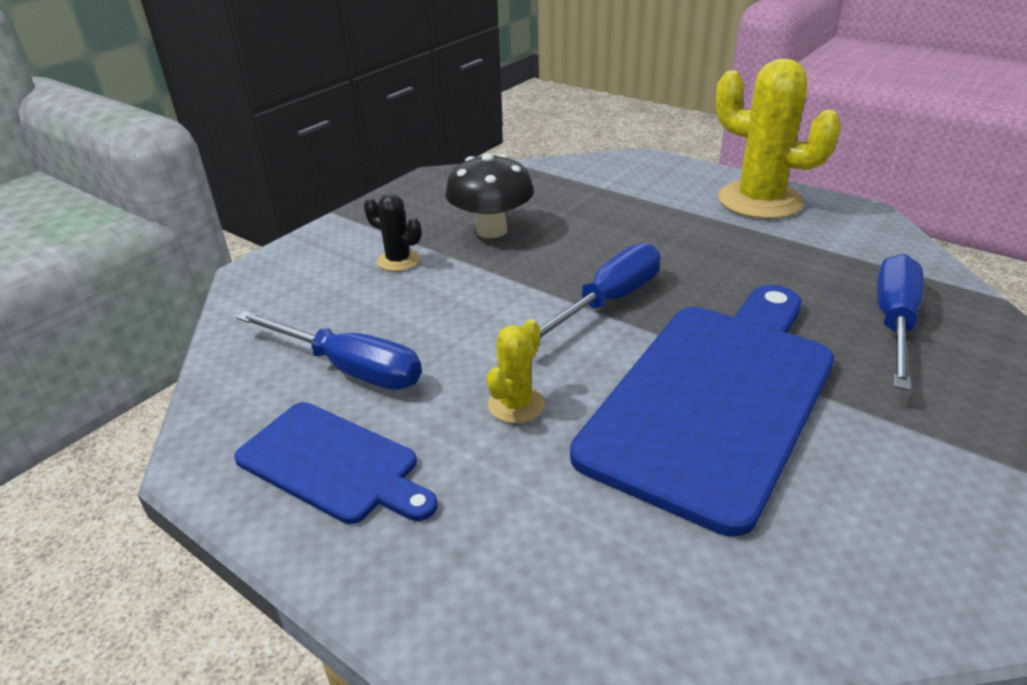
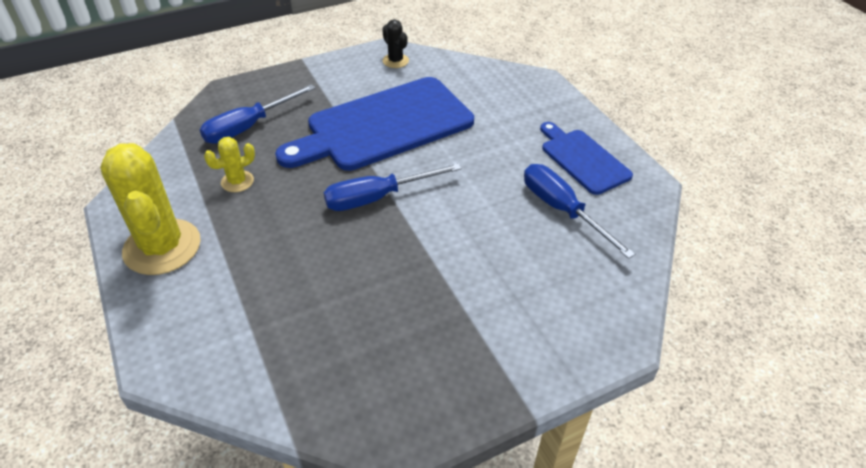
camera: 155 degrees left, 10 degrees up
black cactus [364,193,421,271] -> black cactus moved to [382,19,409,68]
black mushroom [445,153,534,238] -> none
yellow cactus [487,319,544,423] -> yellow cactus moved to [204,137,255,192]

